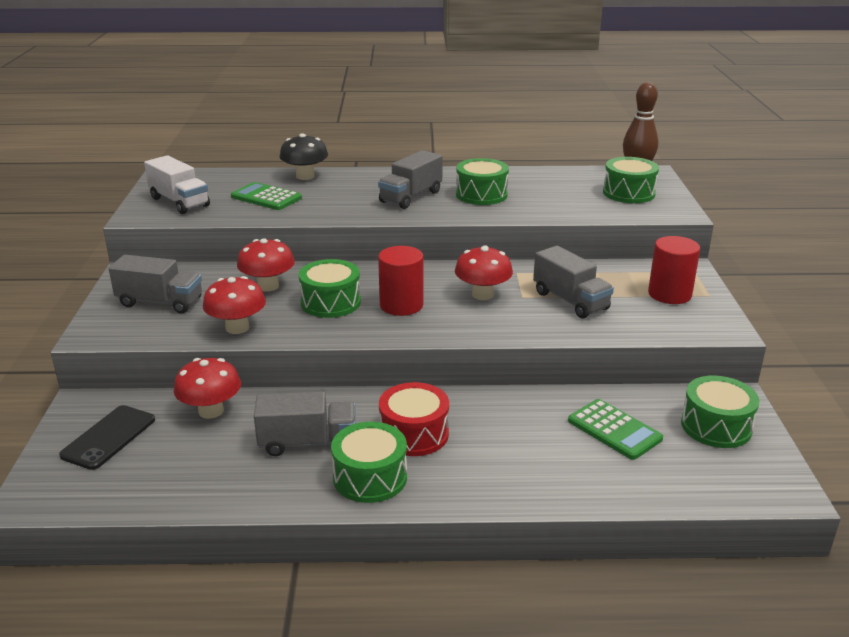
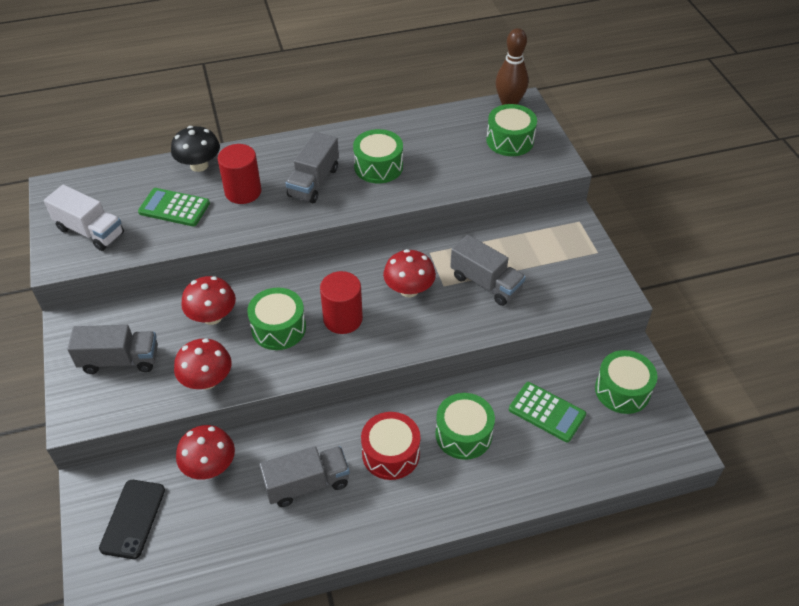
camera: 15 degrees left, 20 degrees up
green drum [331,422,407,503] -> green drum moved to [435,393,495,460]
red cylinder [648,236,700,304] -> red cylinder moved to [218,144,262,204]

